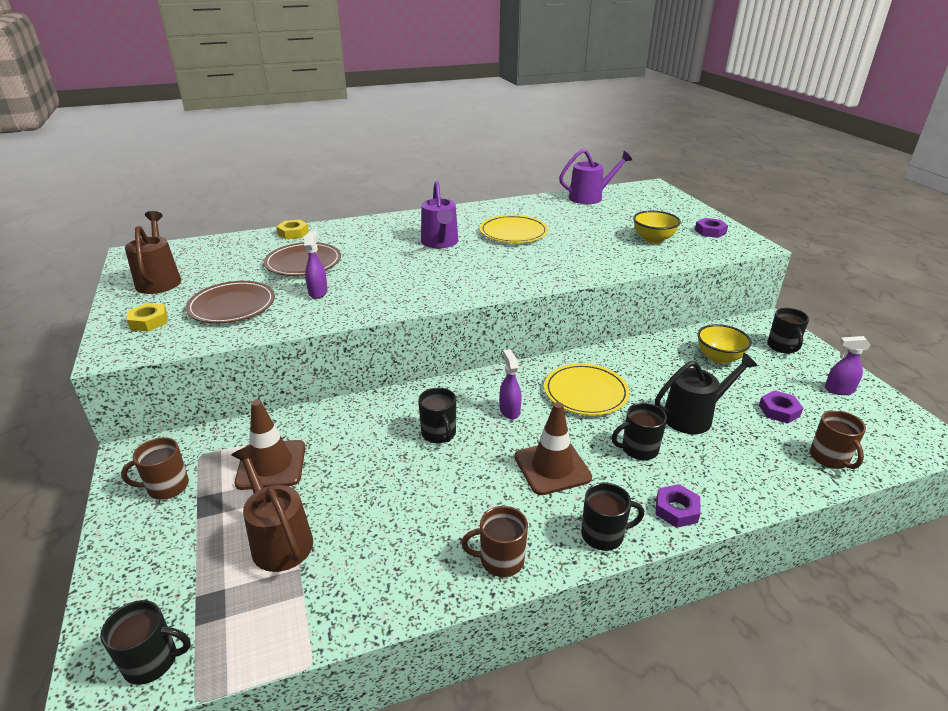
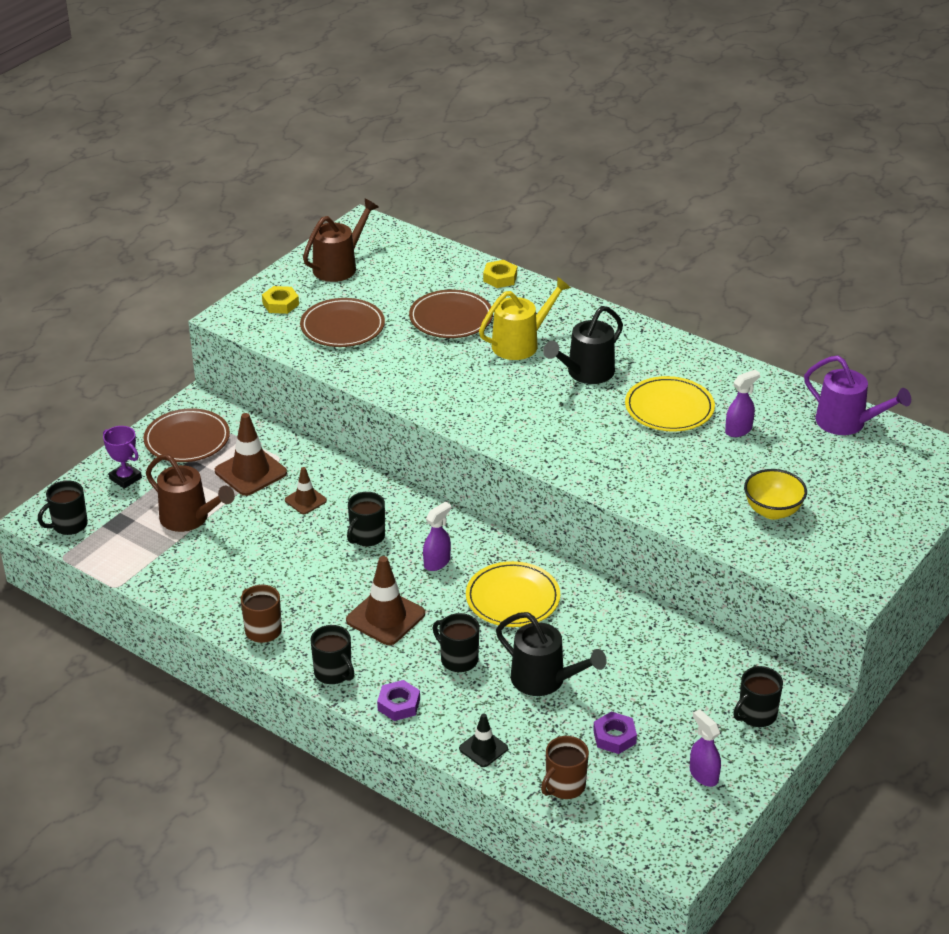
camera: 55 degrees right, 5 degrees up
black mug [100,600,191,685] -> black mug turned 90 degrees clockwise [38,480,88,535]
brown mug [121,437,189,500] -> brown plate [144,408,230,462]
brown watering can [231,445,313,572] -> brown watering can turned 105 degrees clockwise [146,454,235,532]
purple spray bottle [304,231,328,299] -> purple spray bottle moved to [725,370,760,437]
purple watering can [421,181,458,248] -> black watering can [543,306,623,384]
purple nut [695,218,728,238] -> none
yellow bowl [698,324,752,364] -> none
none -> purple trophy [103,426,142,489]
none -> brown traffic cone [285,467,327,514]
none -> black traffic cone [459,713,508,767]
none -> yellow watering can [479,277,571,360]

